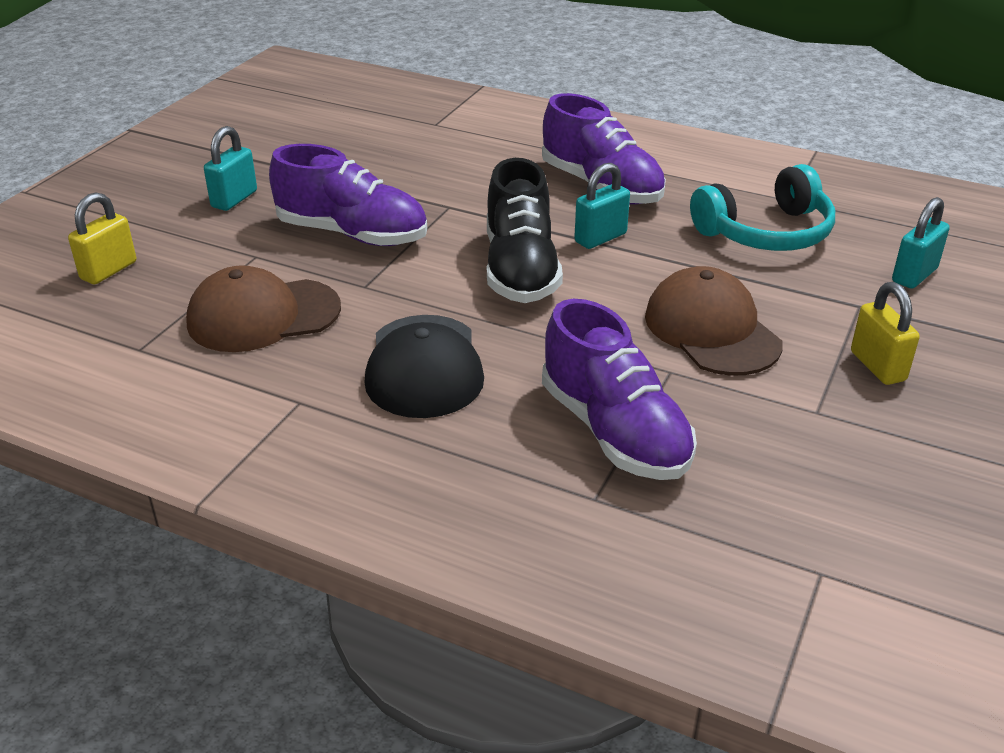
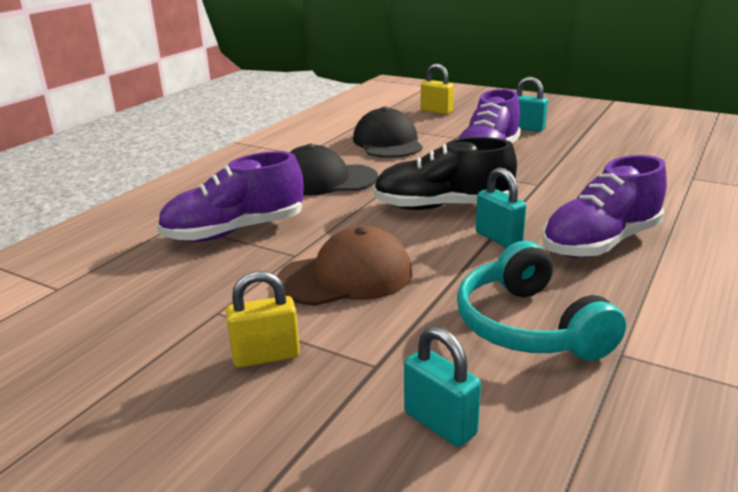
camera: 95 degrees right, 10 degrees down
brown cap [186,265,341,352] -> black cap [353,106,423,158]

